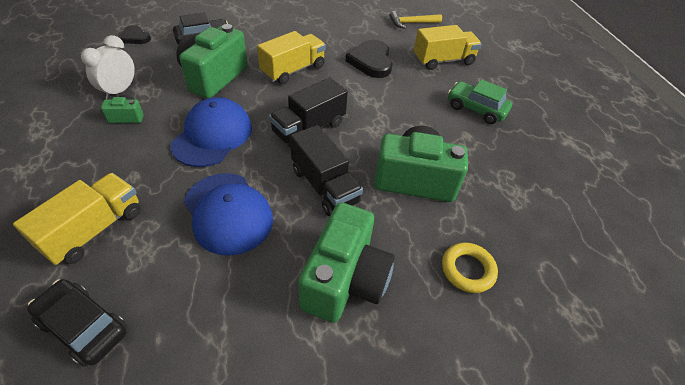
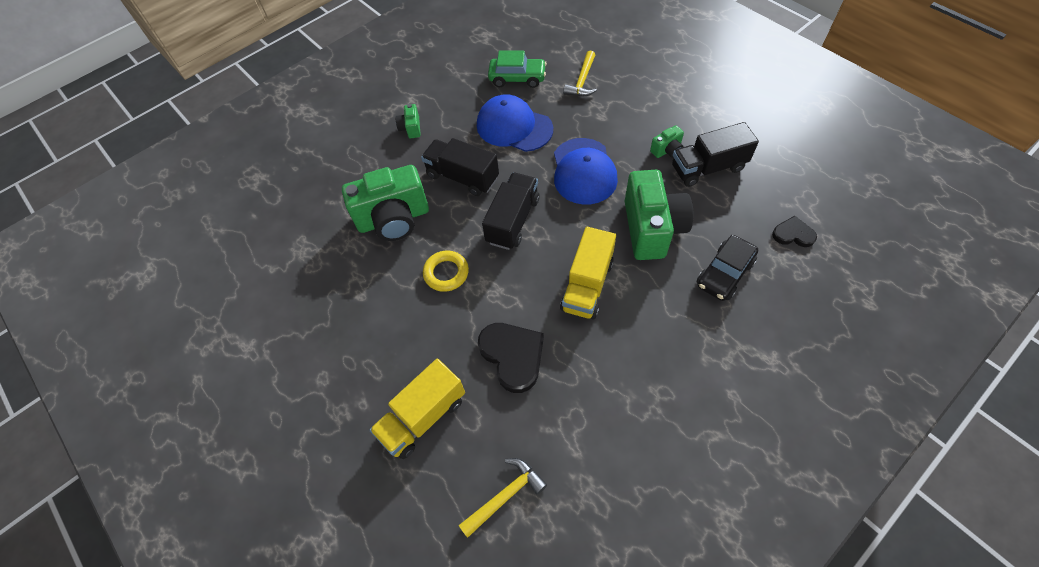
camera: 160 degrees right, 10 degrees up
yellow truck [13,173,141,265] -> yellow hammer [563,50,597,96]
black car [27,279,127,367] -> none
white clock [81,35,135,100] -> black truck [672,122,759,187]
green camera [298,202,395,323] -> green camera [396,104,421,138], size x0.44
yellow ring [442,243,498,293] -> yellow ring moved to [423,251,469,292]
green car [448,79,512,124] -> green car moved to [488,50,547,88]

